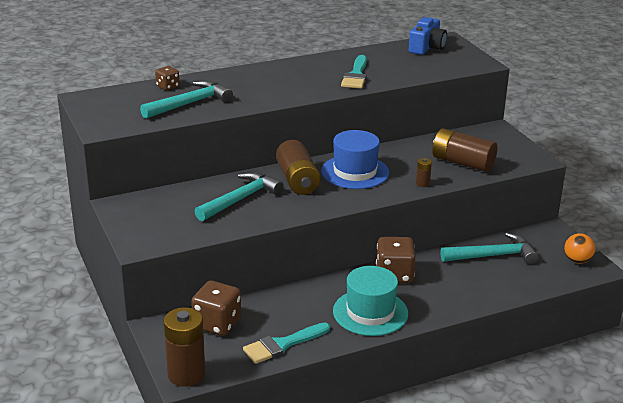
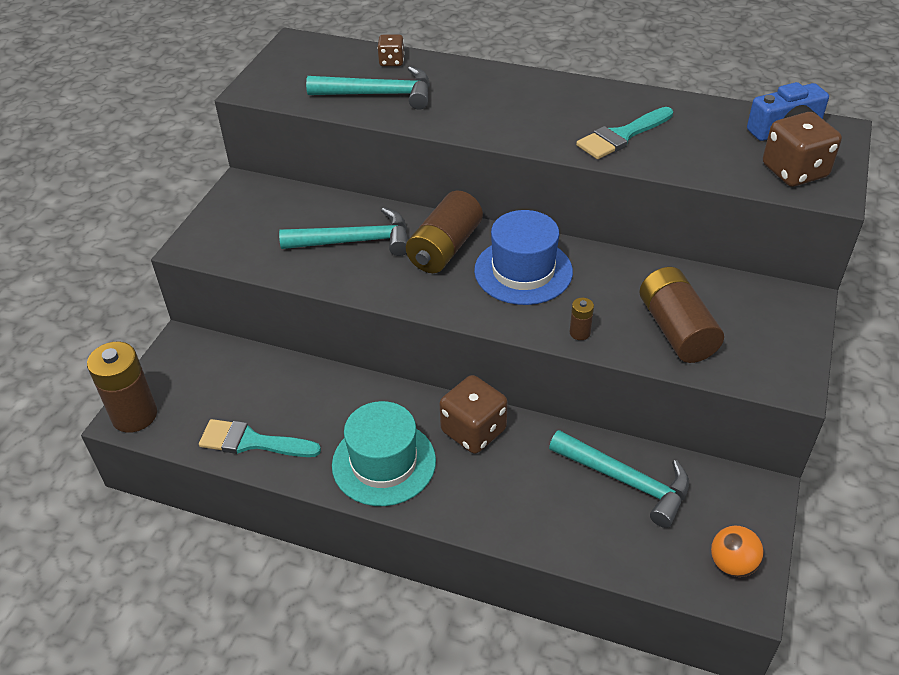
camera: 45 degrees right, 15 degrees up
brown dice [191,281,241,336] -> brown dice moved to [763,112,842,187]

